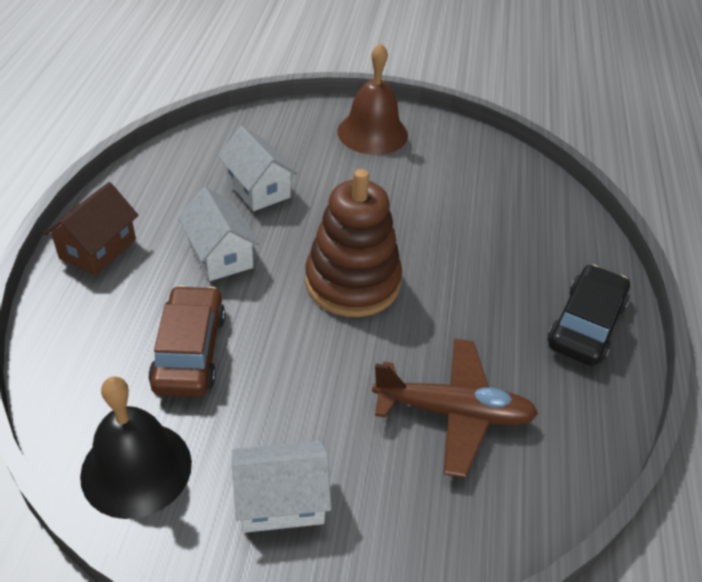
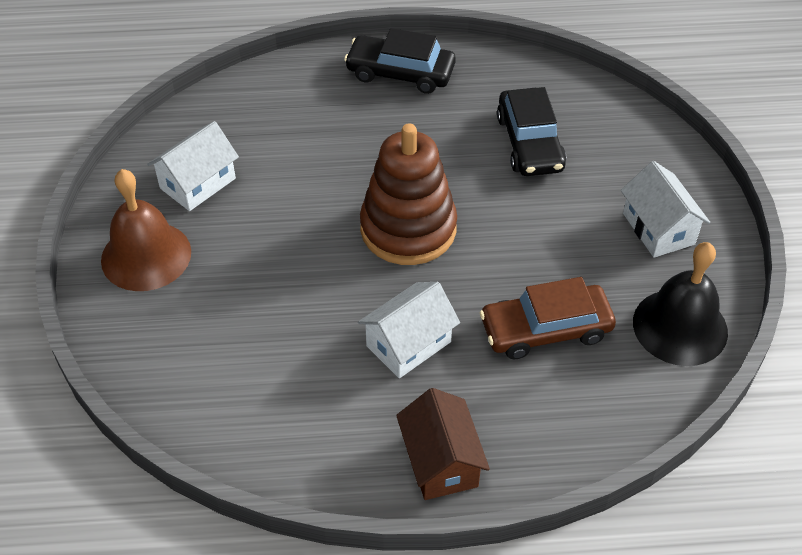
camera: 100 degrees left, 5 degrees up
brown house [44,182,139,276] -> brown house turned 60 degrees clockwise [396,388,490,500]
white house [218,126,297,211] -> white house moved to [147,121,239,211]
brown plane [372,338,538,478] -> black car [497,87,566,176]

